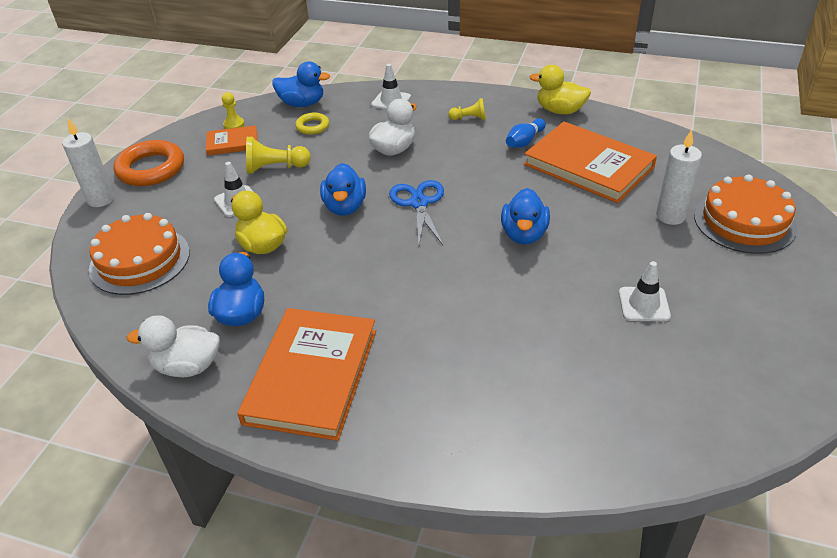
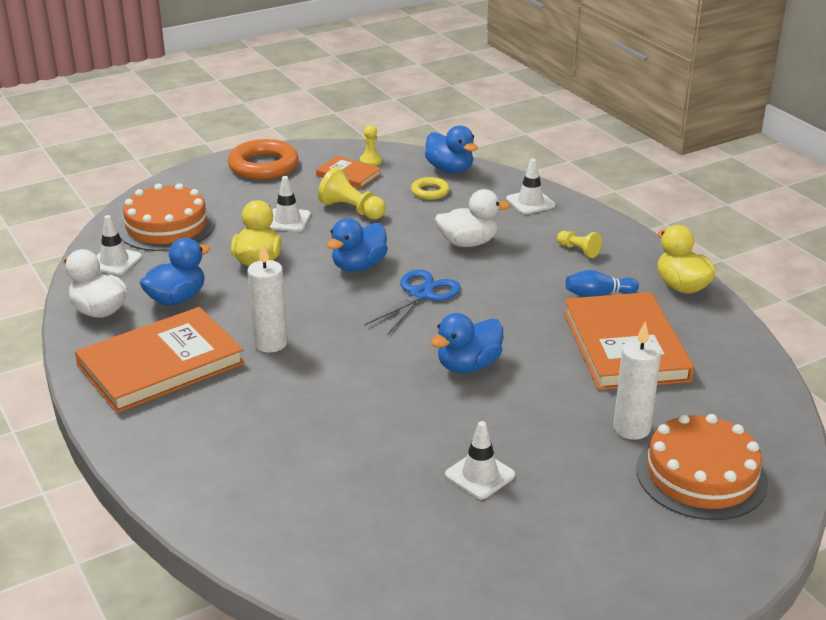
camera: 40 degrees right, 10 degrees down
white candle [62,119,114,207] -> white candle moved to [247,243,288,352]
none -> white traffic cone [96,215,142,275]

